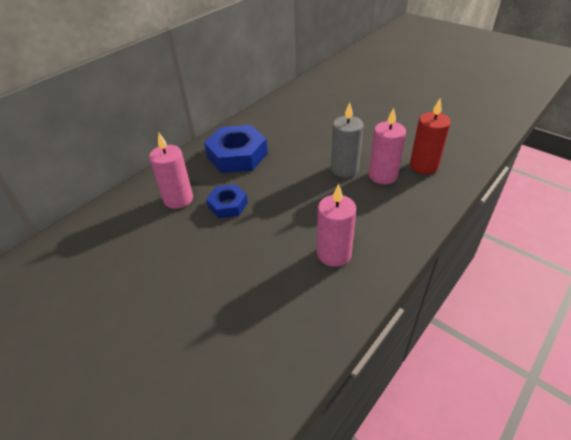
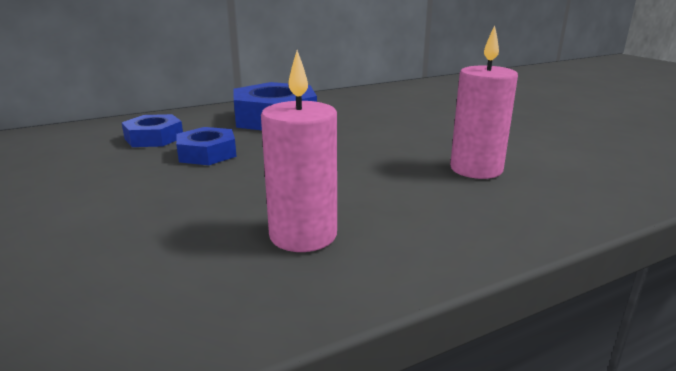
camera: 20 degrees right, 20 degrees down
pink candle [149,133,193,209] -> blue nut [122,114,183,147]
grey candle [331,102,363,178] -> none
red candle [410,99,451,174] -> none

